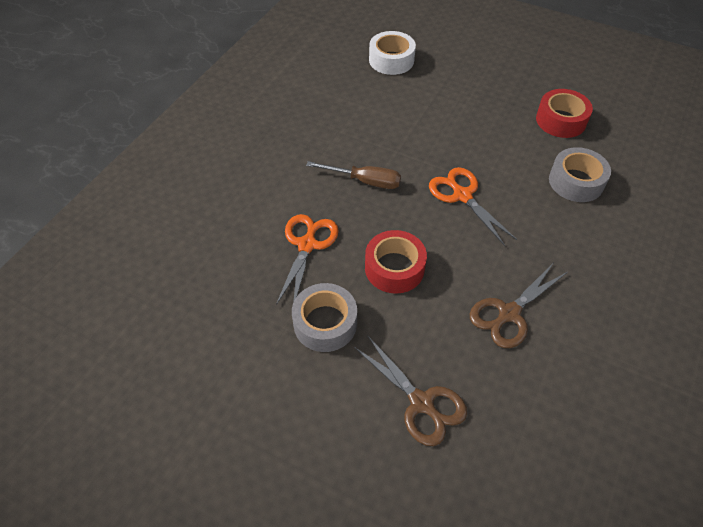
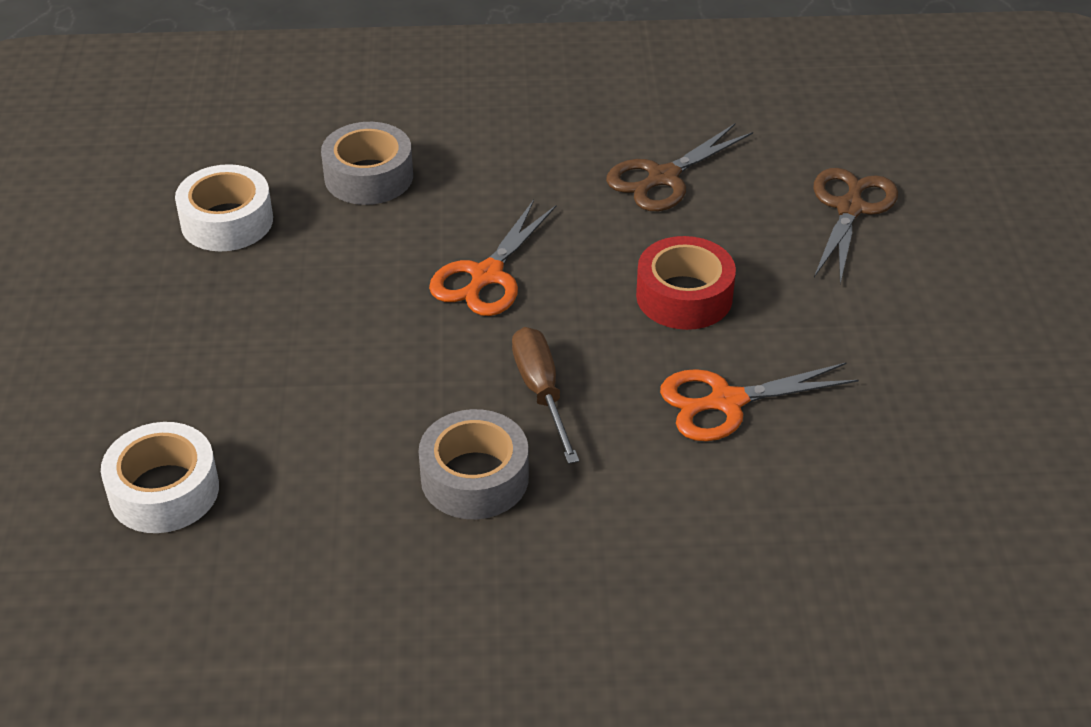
camera: 120 degrees left, 10 degrees down
grey tape [292,283,357,352] -> grey tape moved to [418,409,529,519]
brown scissors [470,264,568,348] -> brown scissors turned 120 degrees clockwise [606,124,753,211]
red tape [536,89,593,138] -> white tape [175,164,273,251]

